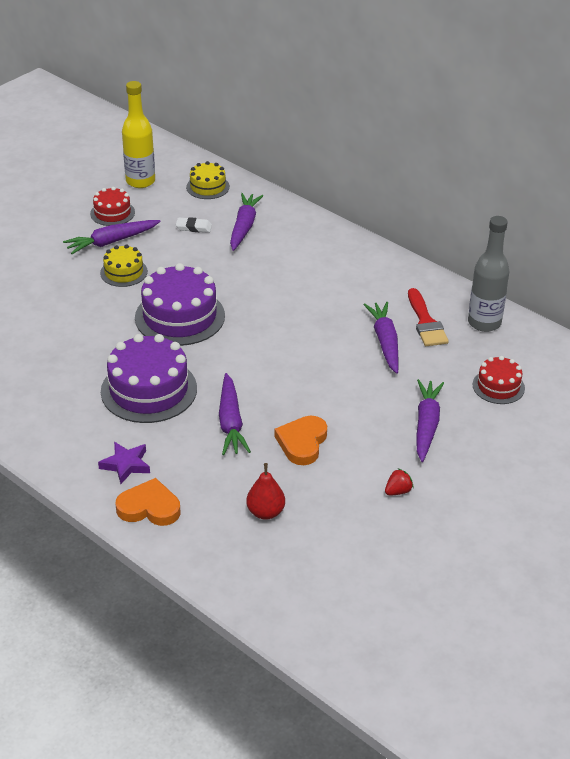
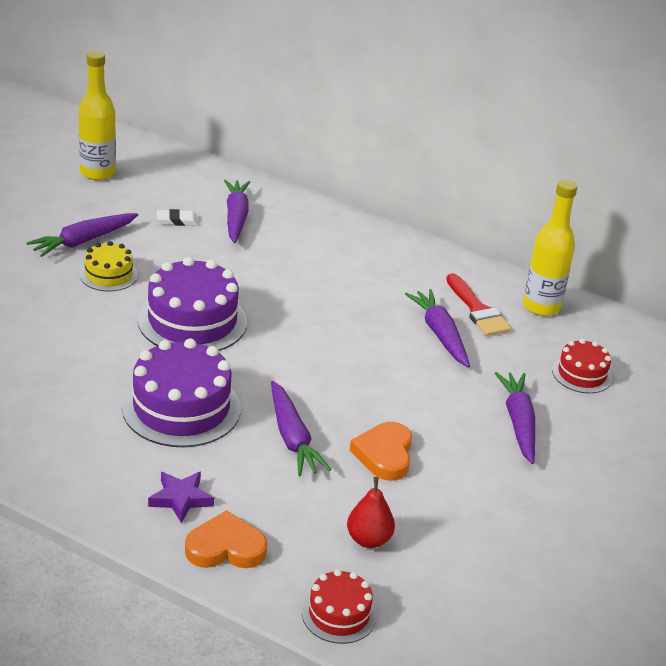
camera: 15 degrees left, 5 degrees down
red cake [90,187,135,226] -> red cake moved to [302,569,377,644]
yellow cake [186,161,230,199] -> none
red strawberry [385,469,414,495] -> none
grey bottle [468,216,509,332] -> yellow bottle [523,180,578,316]

